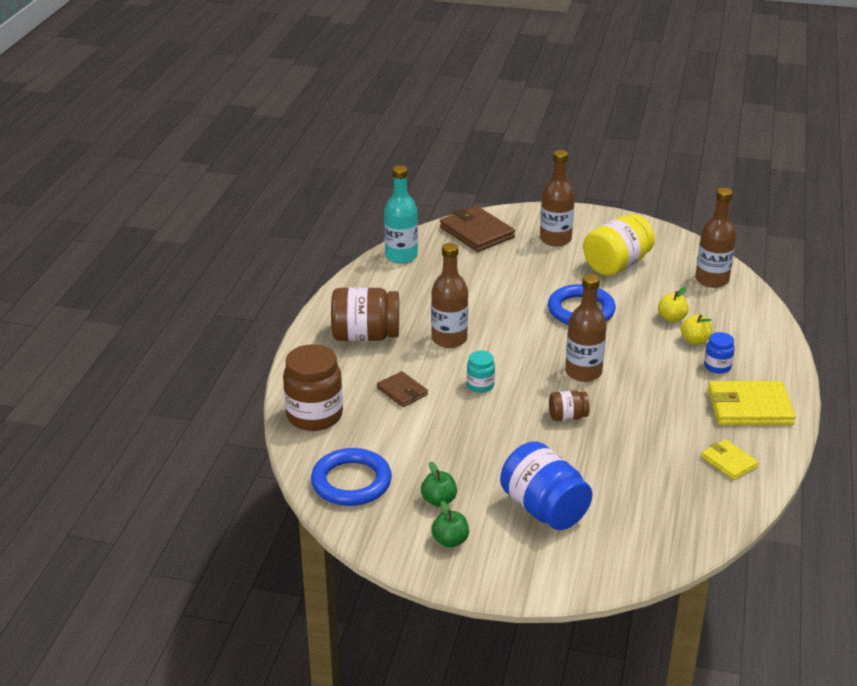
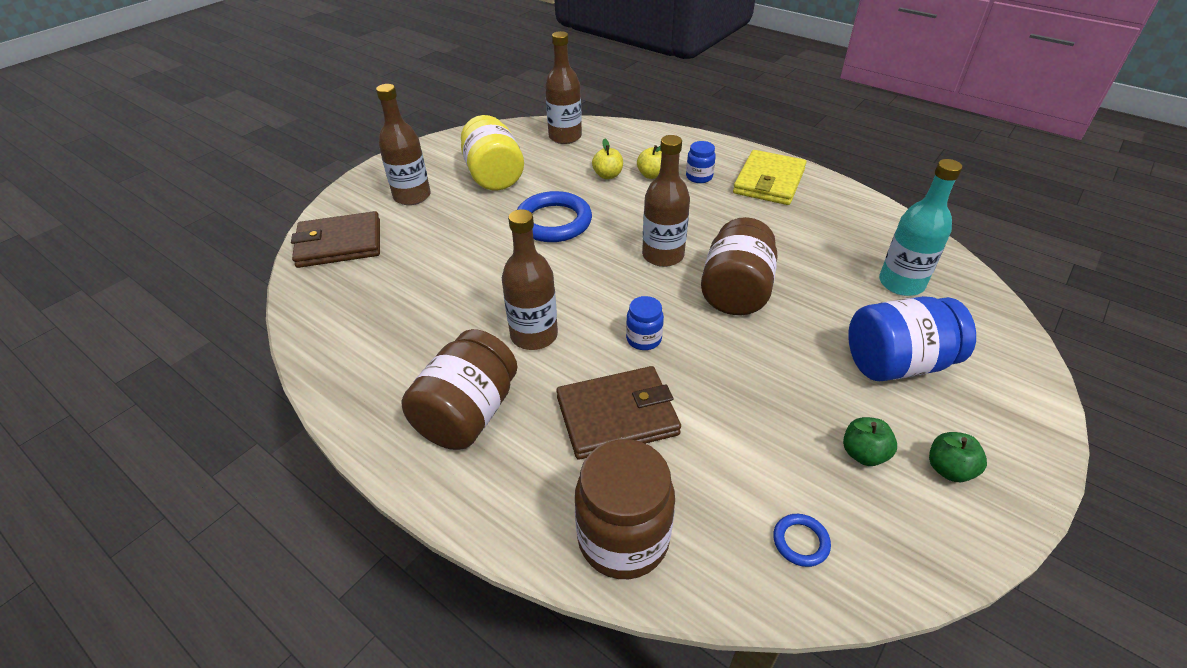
camera: 65 degrees left, 10 degrees up
blue ring [311,448,392,506] -> blue ring [773,514,831,567], size x0.45
brown wallet [377,371,428,407] -> brown wallet [556,366,681,460], size x1.76
turquoise bottle [384,165,418,263] -> turquoise bottle moved to [879,159,962,296]
turquoise jar [467,351,495,393] -> blue jar [626,296,664,350]
brown jar [549,391,590,421] -> brown jar [701,217,778,315], size x1.98
yellow wallet [701,439,759,480] -> none

